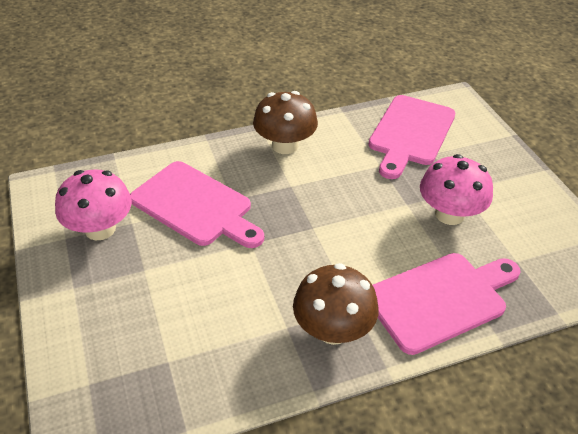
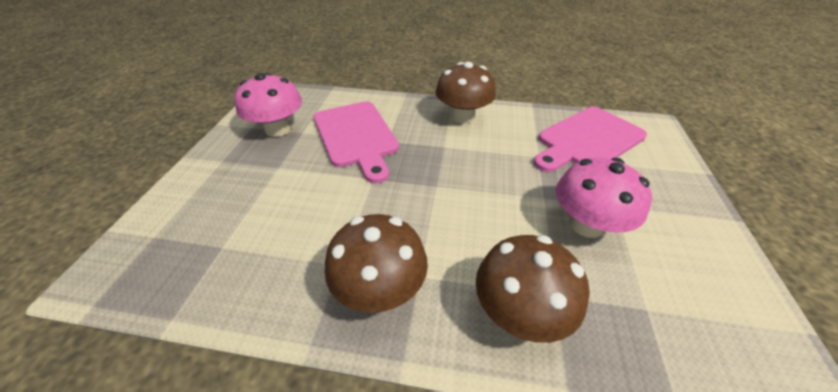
camera: 30 degrees right, 0 degrees up
pink cutting board [373,253,521,355] -> brown mushroom [476,235,589,343]

